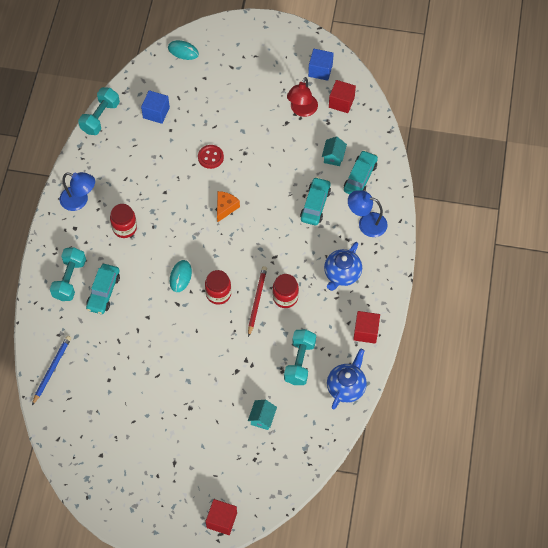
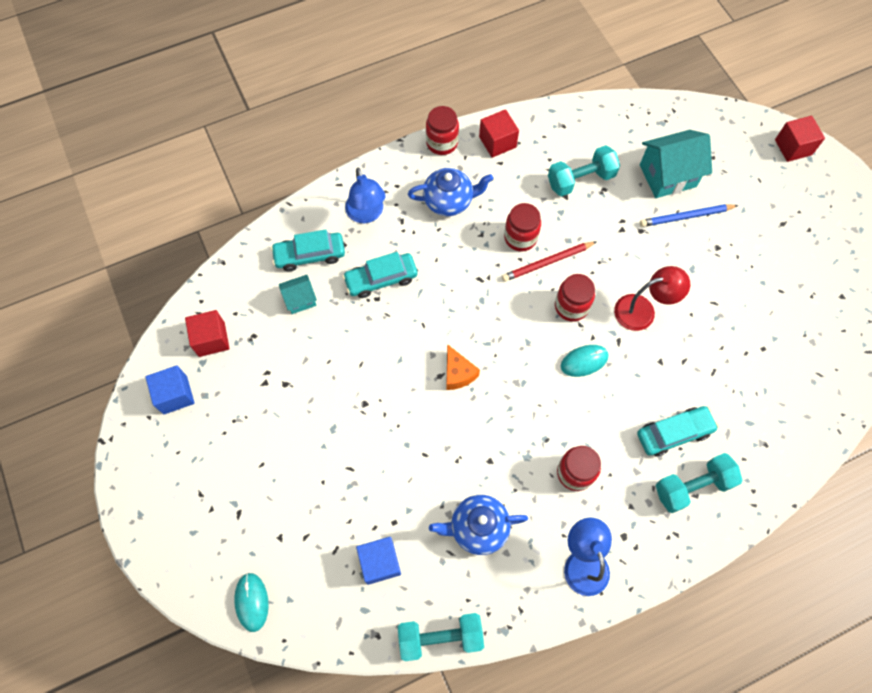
camera: 125 degrees left, 5 degrees up
blue pencil [32,336,71,405] -> blue pencil moved to [640,204,739,227]
red button [198,145,224,169] -> none
orange cheese [217,191,240,223] -> orange cheese turned 105 degrees counterclockwise [446,344,480,390]
turquoise house [248,400,277,430] -> turquoise house [640,130,712,198], size x1.84
red lamp [287,77,318,117] -> red lamp moved to [614,266,690,331]
blue teapot [327,348,367,410] -> blue teapot moved to [429,495,528,555]
none -> red jar [426,106,459,155]

